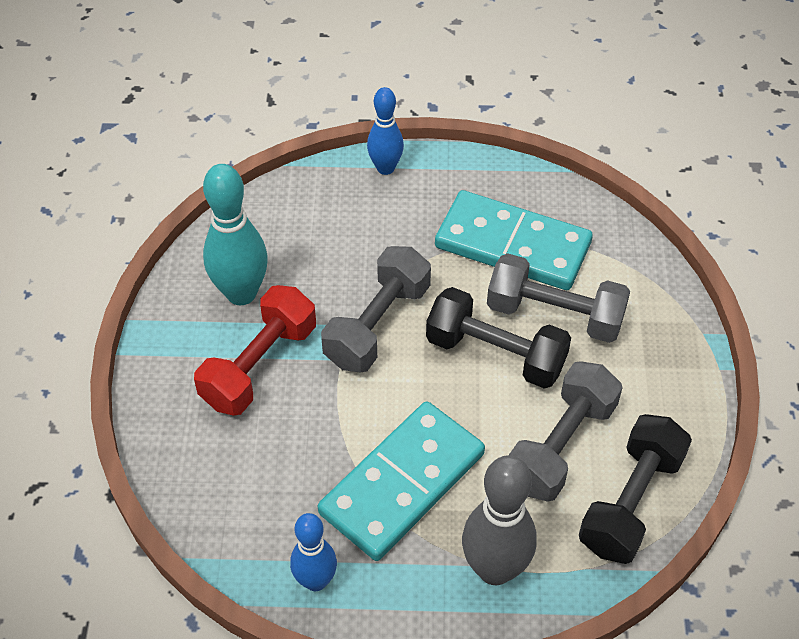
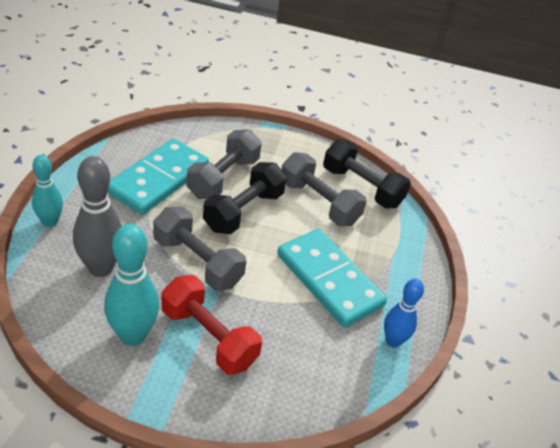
camera: 85 degrees left, 10 degrees down
blue bowling pin [367,87,404,175] -> turquoise bowling pin [32,155,63,227]
grey bowling pin [462,455,537,585] -> grey bowling pin moved to [73,156,122,277]

